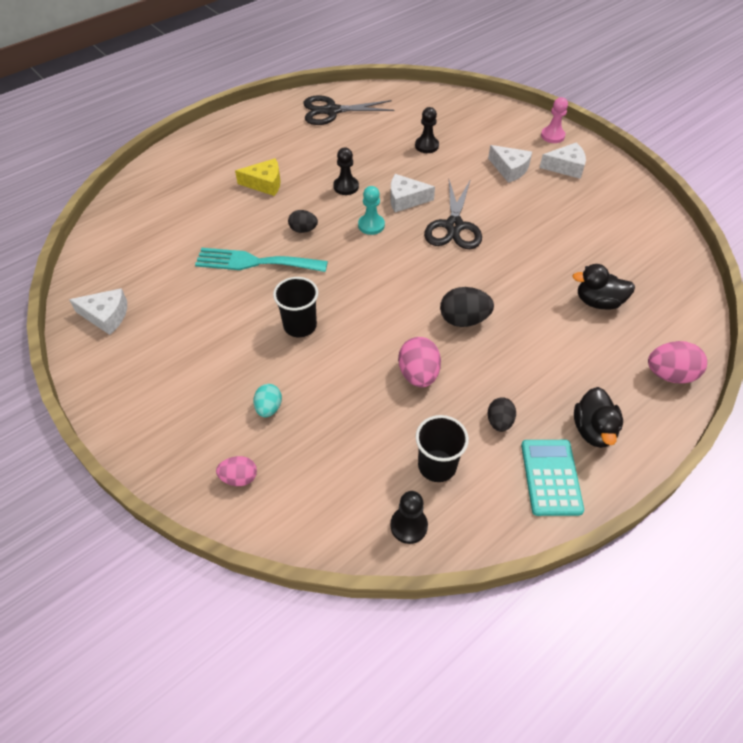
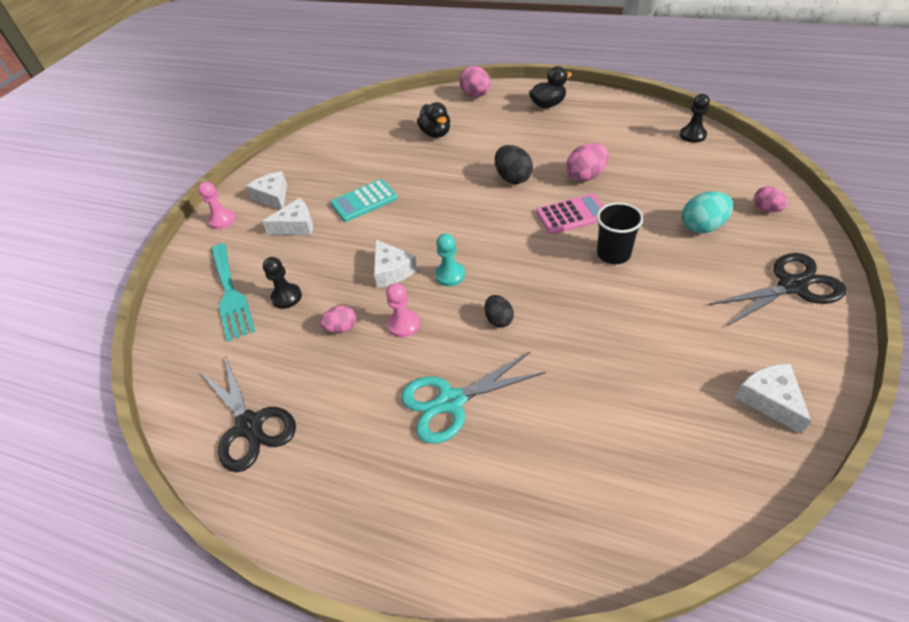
camera: 115 degrees left, 5 degrees down
turquoise fork [195,248,328,272] -> turquoise fork moved to [211,243,255,342]
yellow cheese [235,158,281,196] -> turquoise scissors [401,352,546,444]
turquoise egg [253,384,282,417] -> turquoise egg [682,191,733,233], size x1.57
black pawn [333,148,359,195] -> pink pawn [386,283,420,338]
black cup [415,415,469,482] -> none
black scissors [424,179,482,249] -> black scissors moved to [709,253,846,326]
white cheese [488,145,532,183] -> white cheese turned 60 degrees clockwise [262,198,313,235]
black egg [488,397,516,432] -> none
turquoise calculator [521,440,584,516] -> turquoise calculator moved to [330,179,398,222]
none -> pink egg [320,306,356,333]
none -> pink calculator [536,194,604,235]

